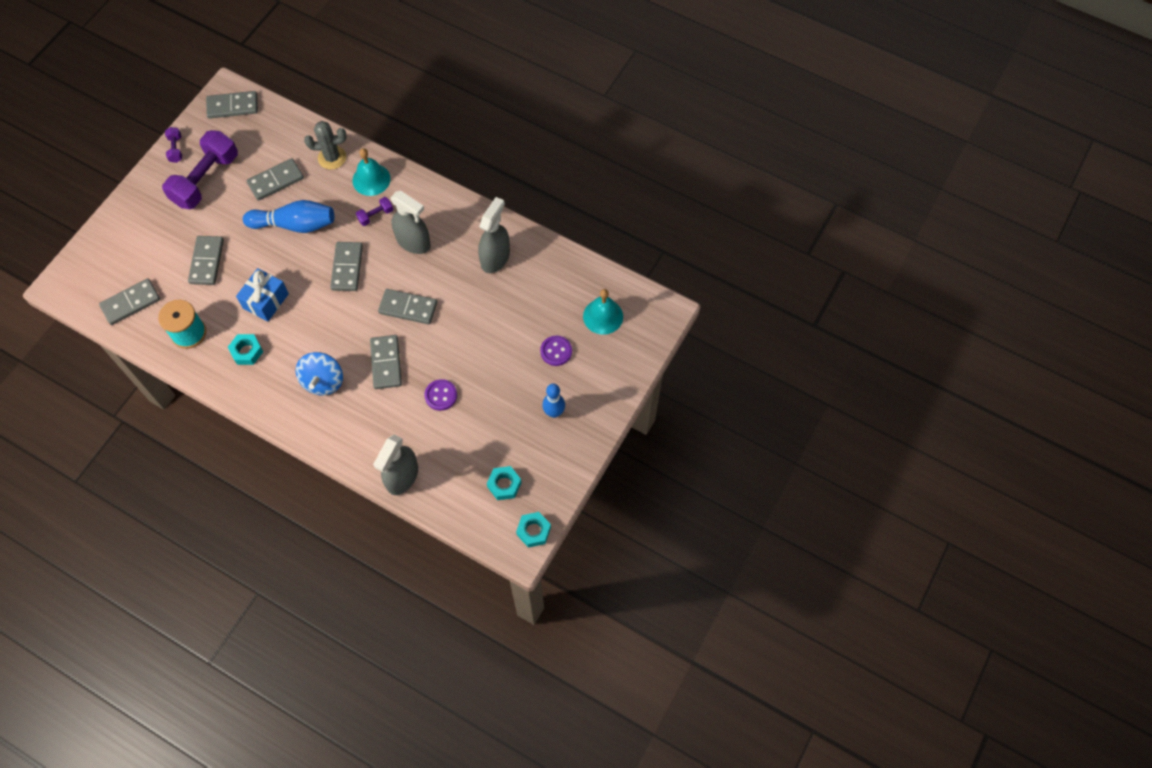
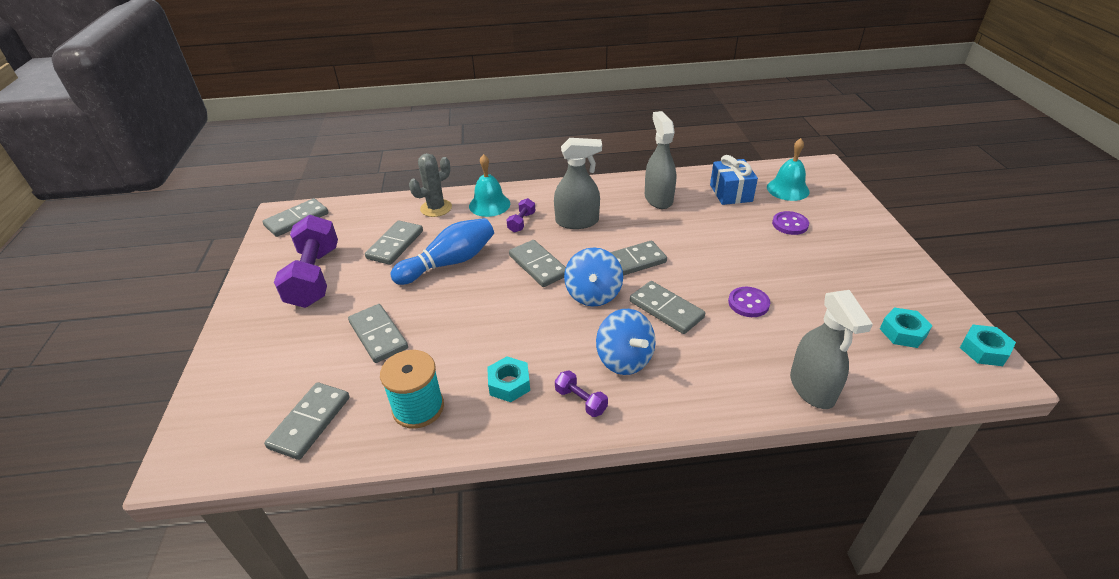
camera: 35 degrees left, 25 degrees down
purple dumbbell [165,127,182,163] -> purple dumbbell moved to [555,370,608,417]
blue gift [236,268,289,322] -> blue gift moved to [710,155,758,205]
blue bowling pin [542,384,565,418] -> none
none -> blue spinning top [564,247,623,306]

